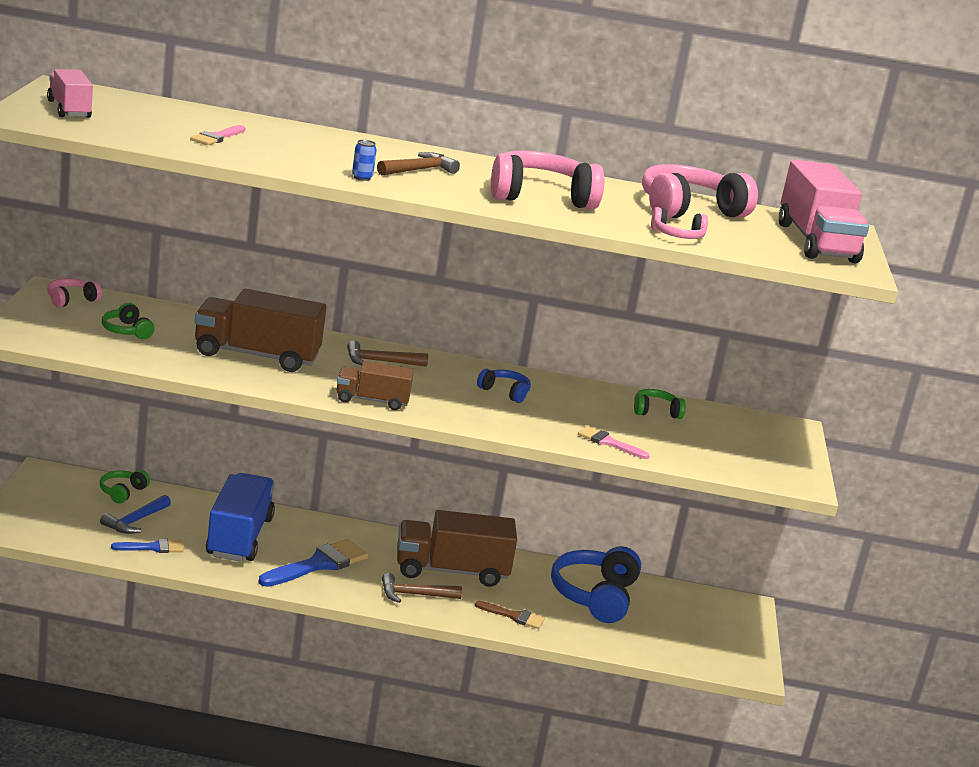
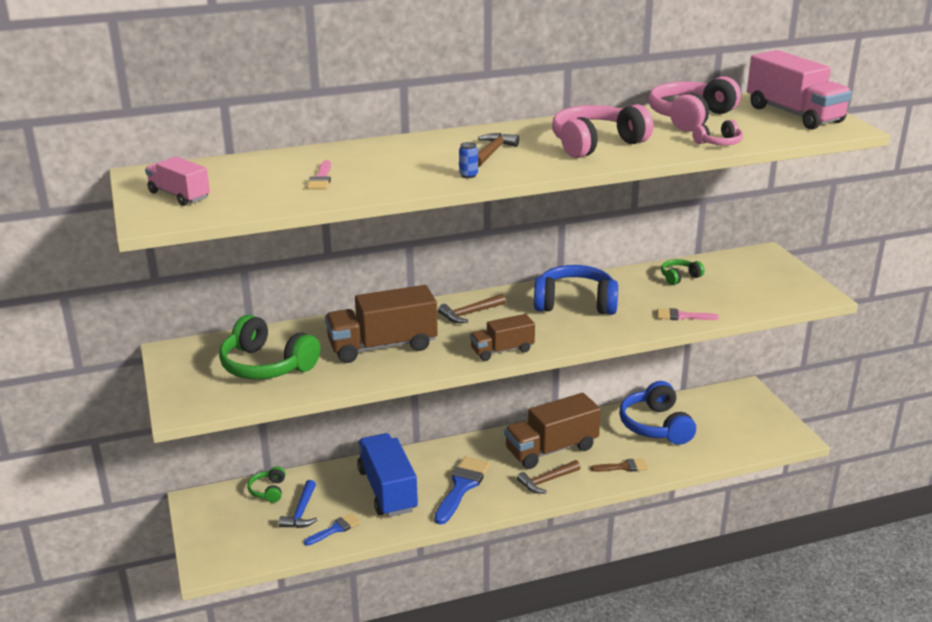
camera: 20 degrees left, 5 degrees up
pink headphones [47,279,102,307] -> none
green headphones [102,303,154,339] -> green headphones [219,315,320,380], size x2.02
blue headphones [477,369,531,403] -> blue headphones [534,265,618,315], size x2.02

